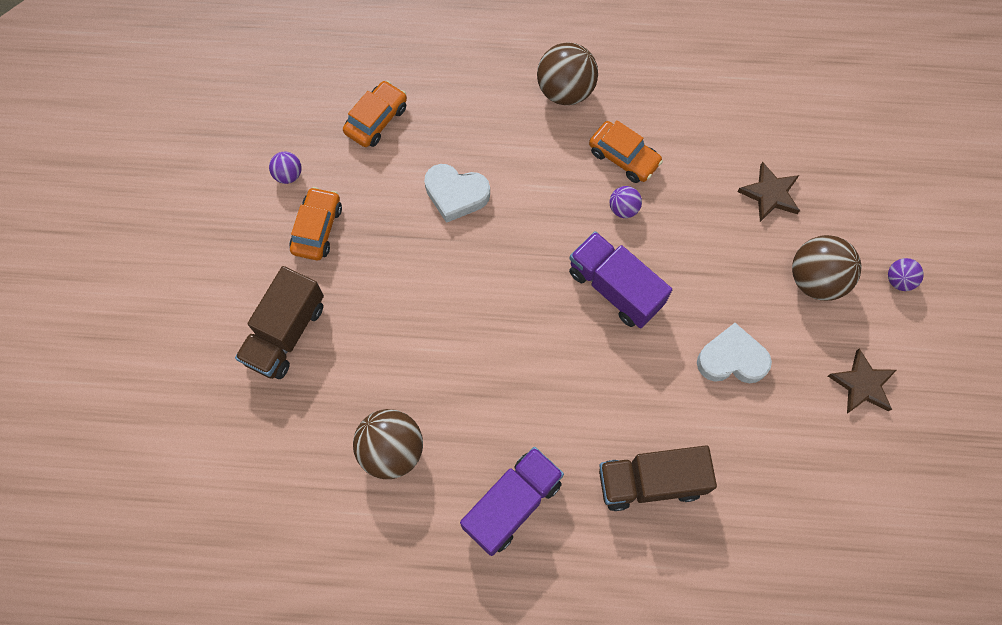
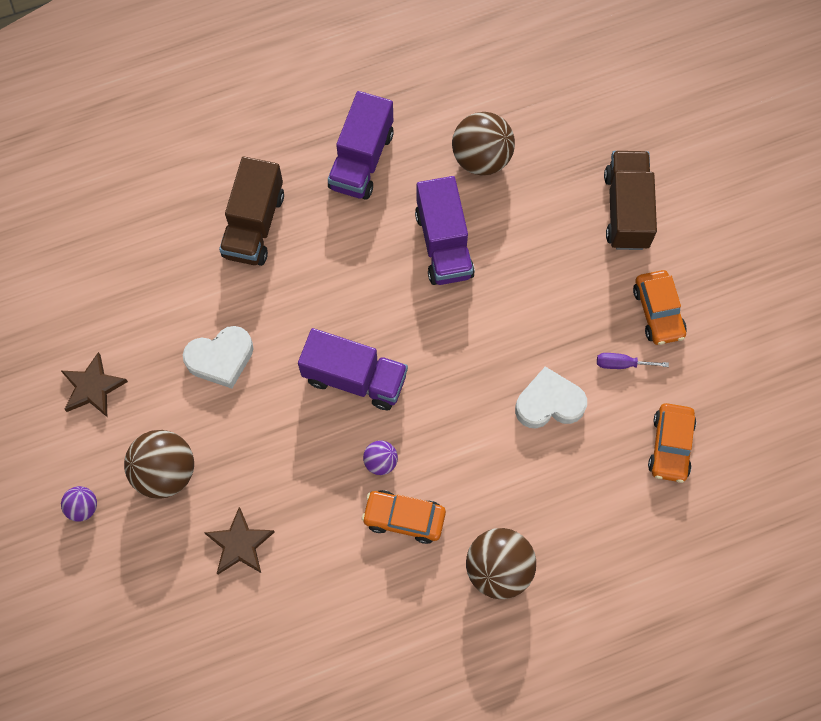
camera: 155 degrees right, 0 degrees up
purple ball [269,152,302,184] -> none
brown truck [599,445,717,511] -> brown truck turned 135 degrees clockwise [219,156,284,266]
none -> purple truck [415,176,475,285]
none -> purple screwdriver [597,353,669,369]

